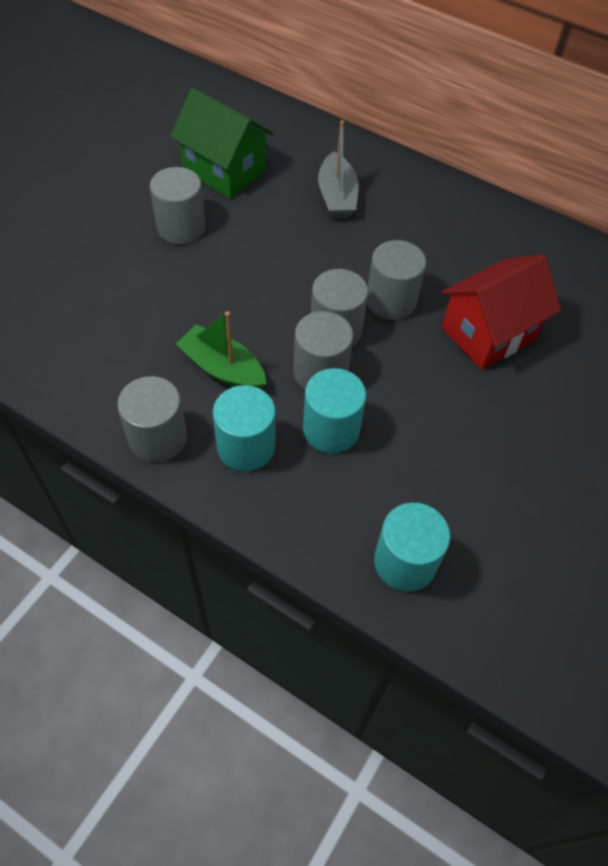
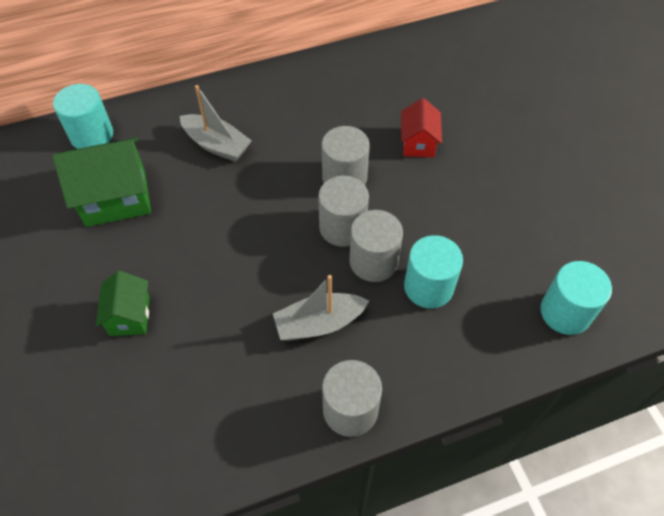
camera: 50 degrees left, 0 degrees up
grey cylinder [150,167,205,245] -> none
green boat [176,311,266,389] -> grey boat [273,275,369,341]
turquoise cylinder [213,385,276,471] -> turquoise cylinder moved to [53,84,113,149]
red house [442,255,561,370] -> red house [401,98,442,157], size x0.59
none -> green house [96,271,150,336]

